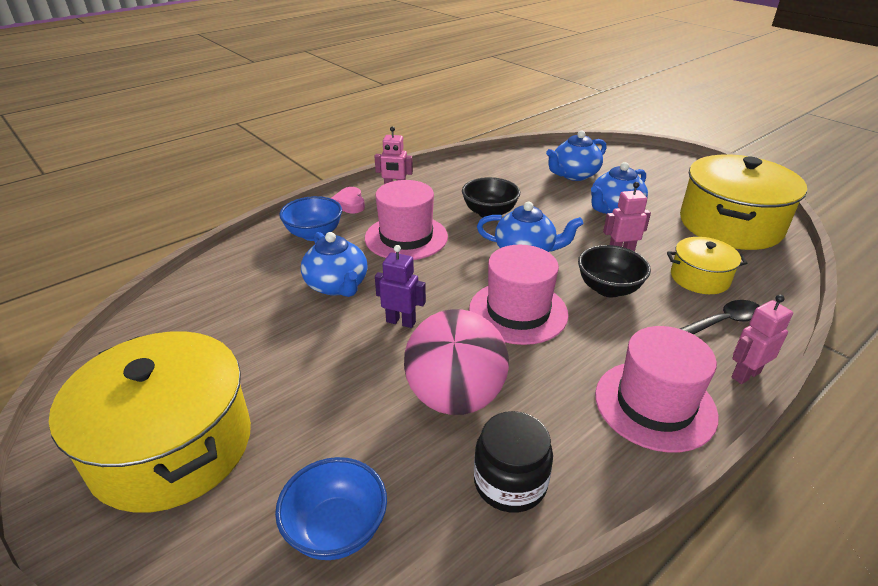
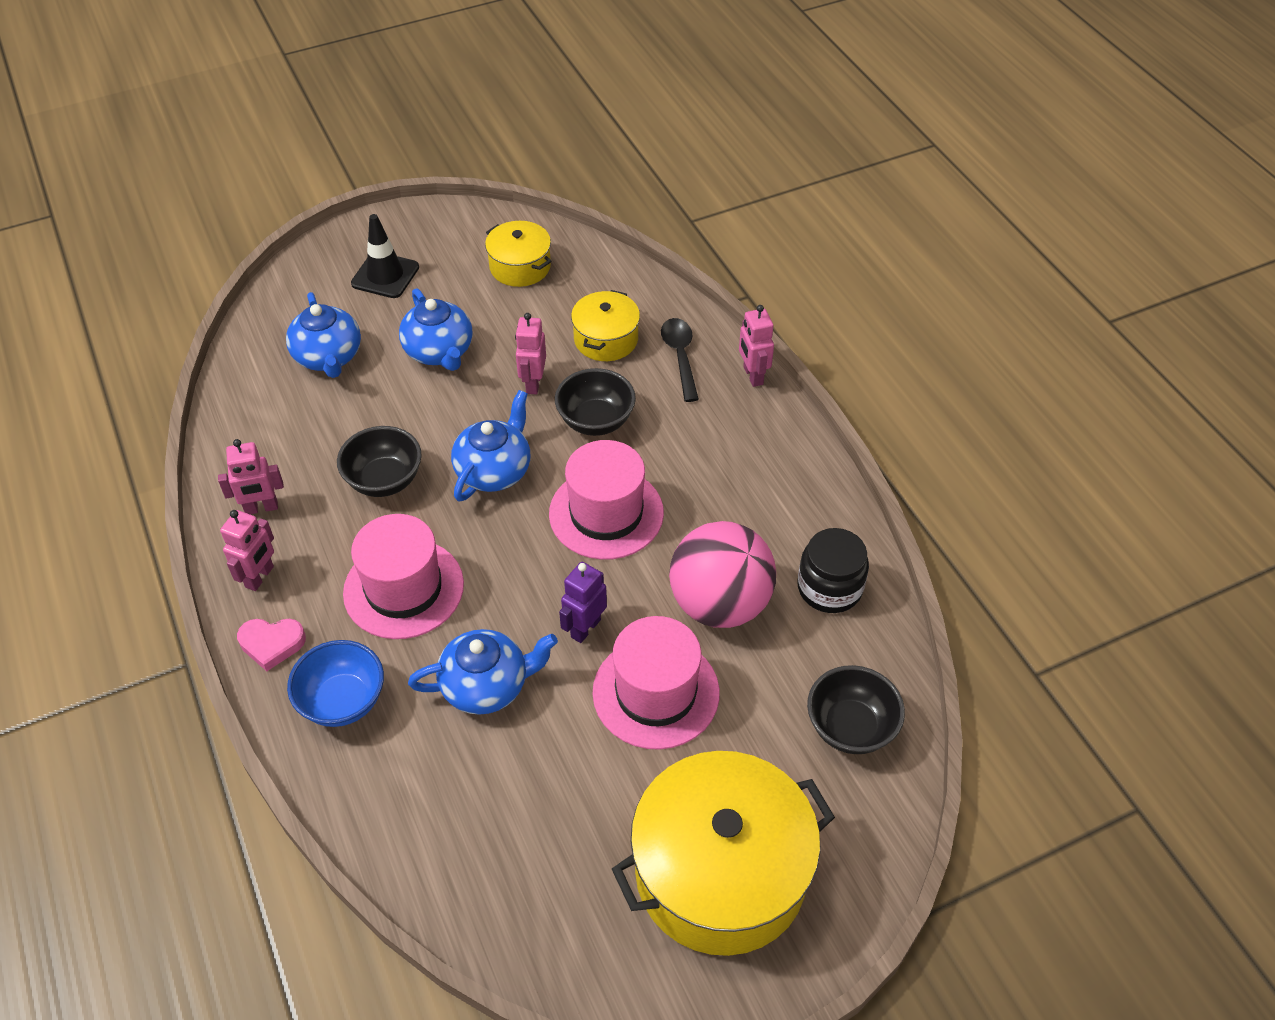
camera: 75 degrees left, 15 degrees up
blue bowl [275,457,387,560] -> black bowl [807,665,905,754]
pink hat [595,326,719,453] -> pink hat moved to [592,616,720,750]
yellow pot [680,154,807,250] -> yellow pot [485,221,552,287], size x0.51
none -> pink robot [218,439,284,514]
none -> black traffic cone [351,214,419,298]

